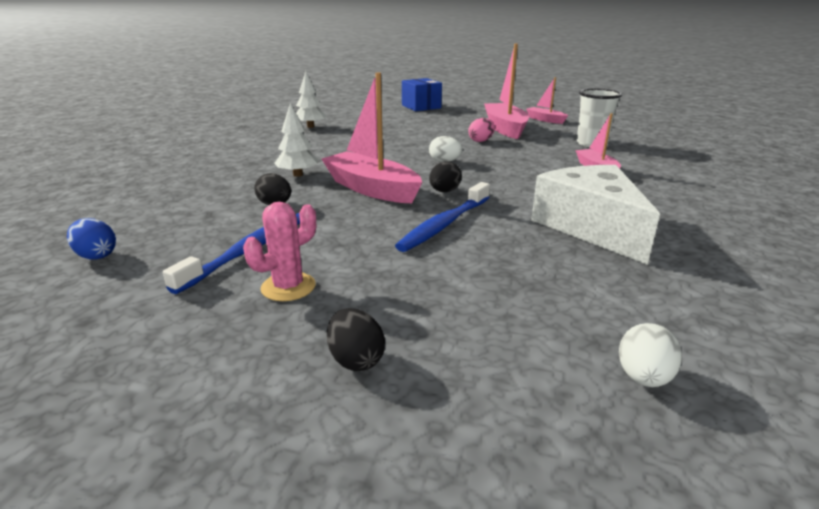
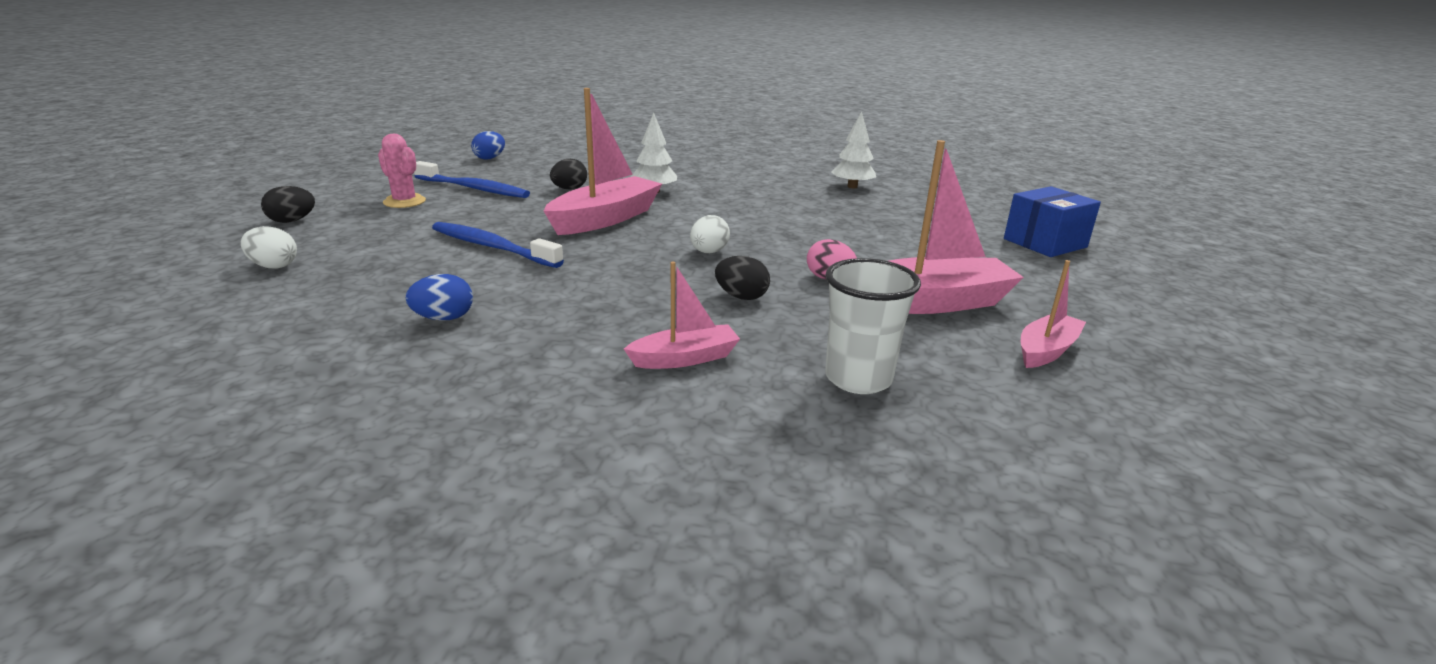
camera: 85 degrees right, 0 degrees up
black egg [429,161,462,192] -> black egg moved to [715,256,770,300]
white cheese [531,165,660,264] -> blue egg [405,274,473,321]
white egg [619,323,682,387] -> white egg moved to [241,226,297,269]

